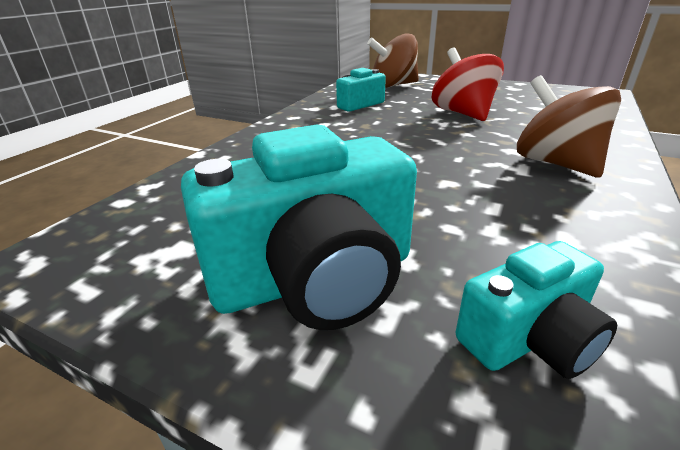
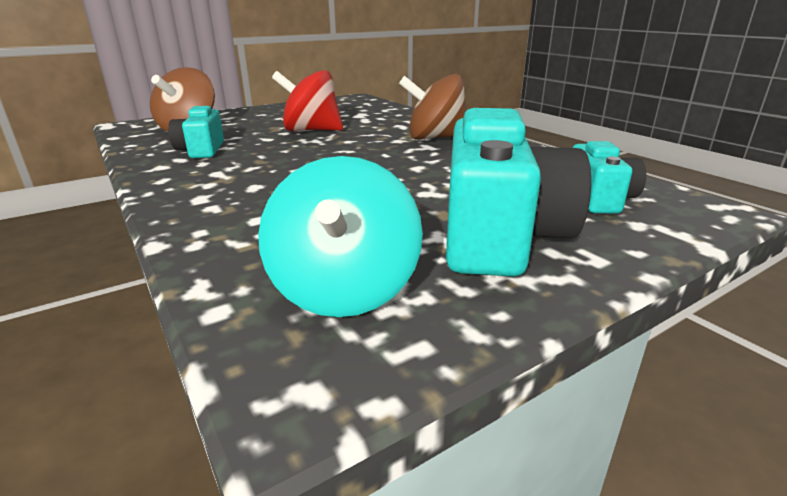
camera: 60 degrees left, 5 degrees down
none -> turquoise spinning top [258,156,423,317]

